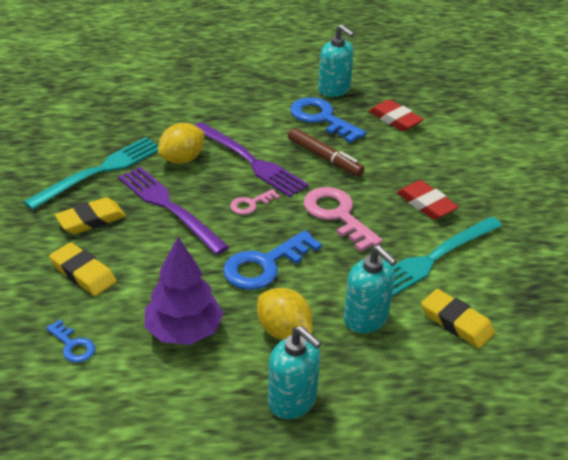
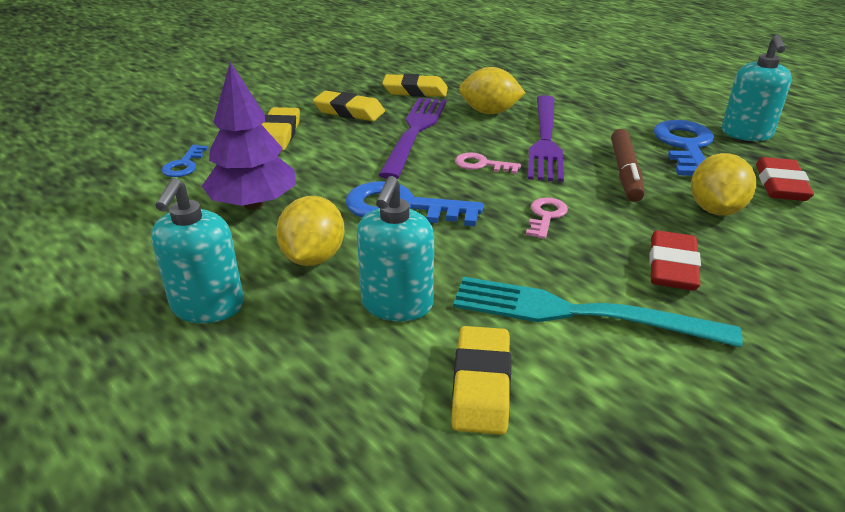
camera: 55 degrees right, 5 degrees down
turquoise fork [24,137,158,210] -> yellow eraser [382,74,448,97]
pink key [304,187,382,252] -> pink key [526,198,568,239], size x0.53
none -> yellow lemon [691,153,756,216]

